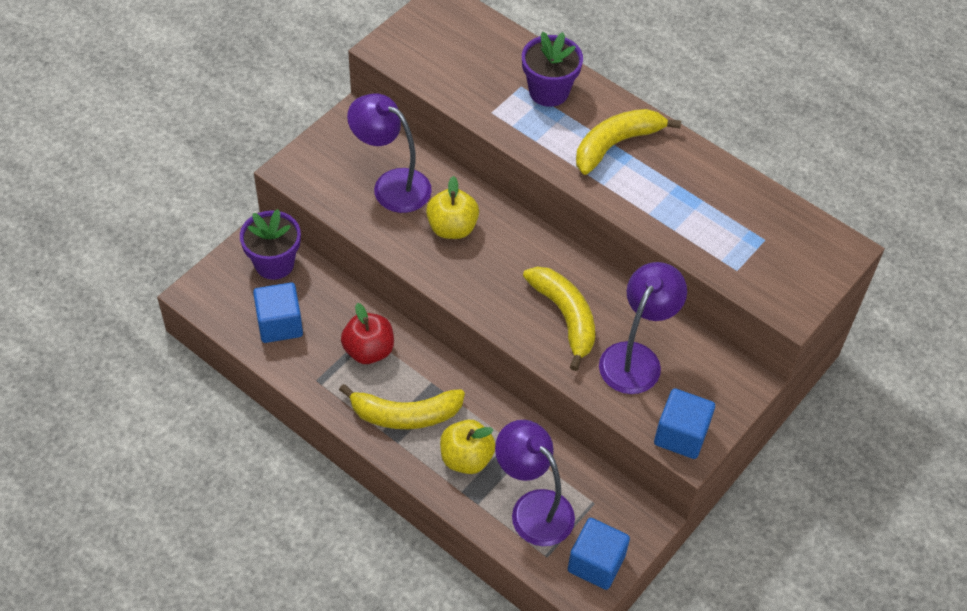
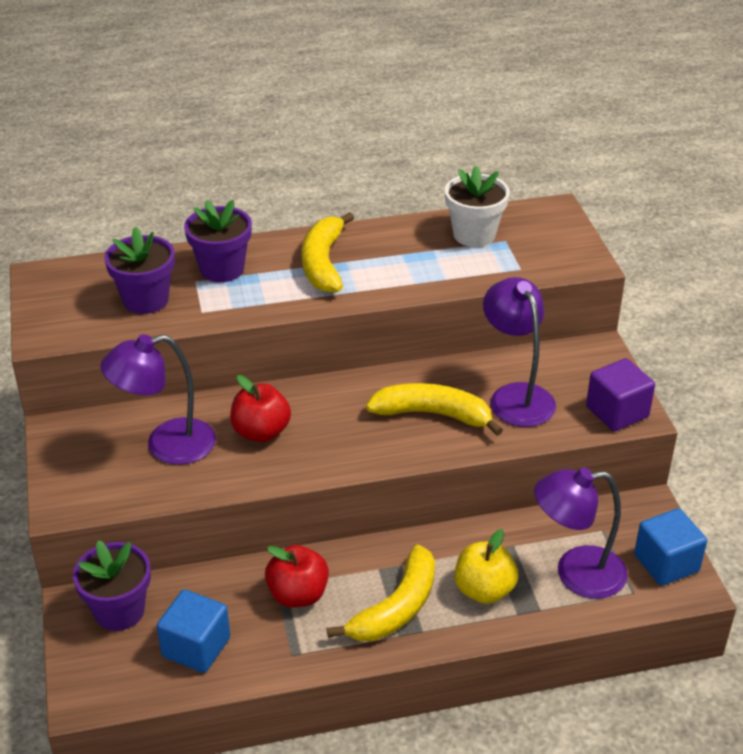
camera: 50 degrees left, 15 degrees down
yellow apple [426,176,479,239] -> red apple [230,375,291,442]
blue cube [654,388,715,459] -> purple cube [586,358,655,431]
none -> purple flower pot [104,226,175,314]
none -> white flower pot [445,166,510,247]

